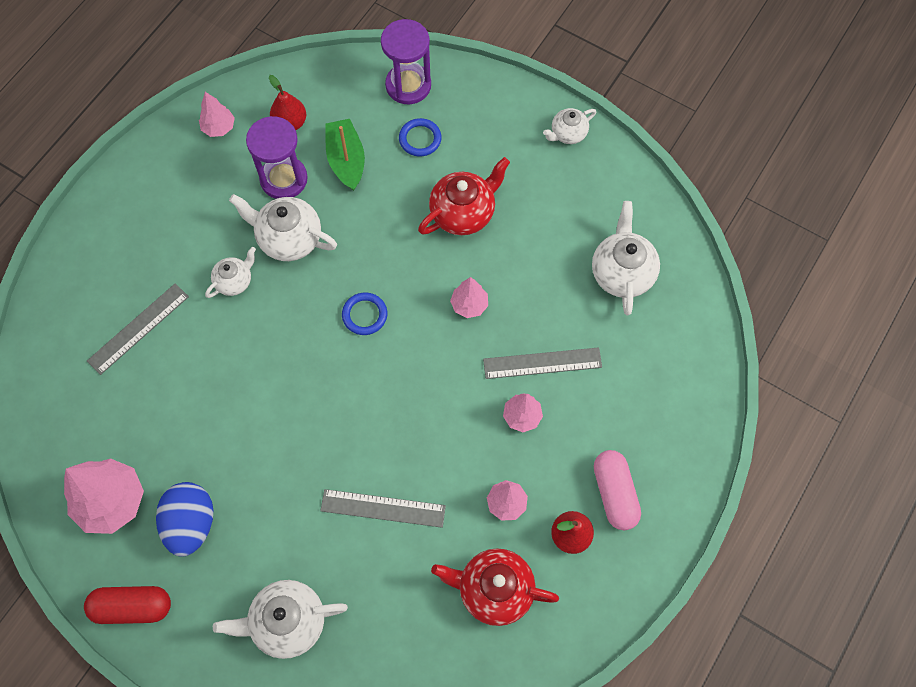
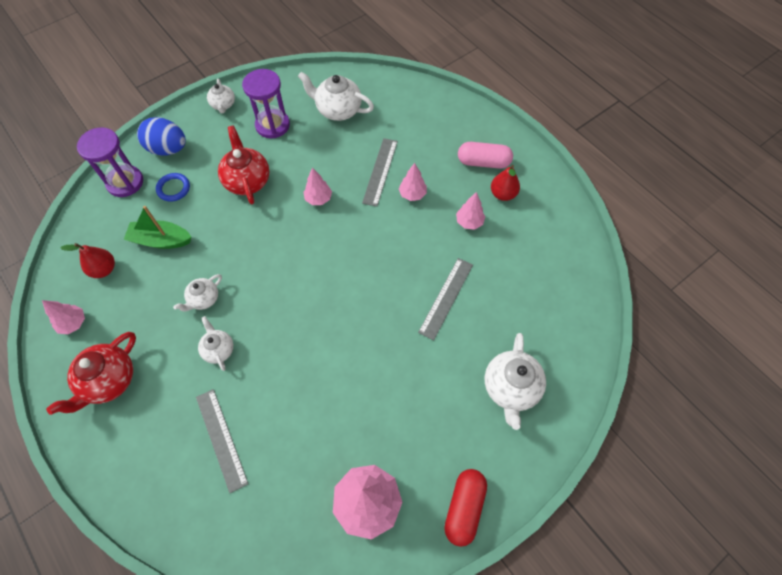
camera: 70 degrees left, 5 degrees down
blue egg [156,482,214,557] -> blue egg moved to [137,117,186,156]
white teapot [229,194,337,261] -> white teapot [173,274,222,311], size x0.59
purple hourglass [246,116,308,199] -> purple hourglass moved to [242,69,290,138]
blue ring [342,292,387,335] -> none
red teapot [431,548,559,626] -> red teapot moved to [46,332,136,415]

